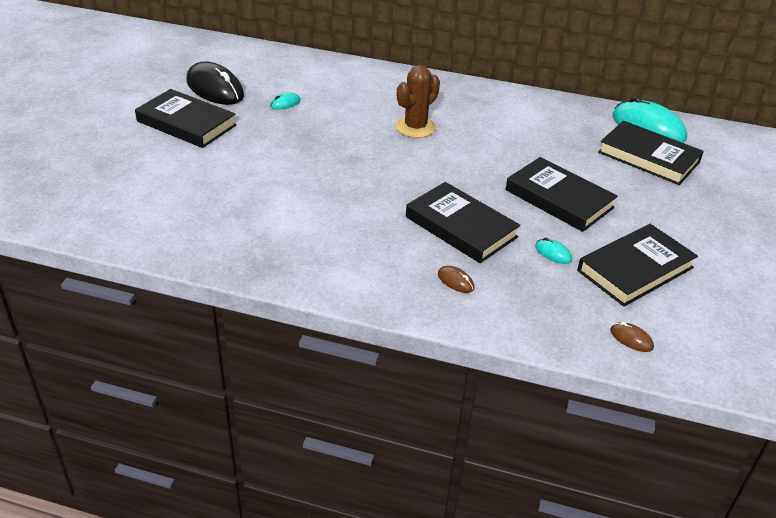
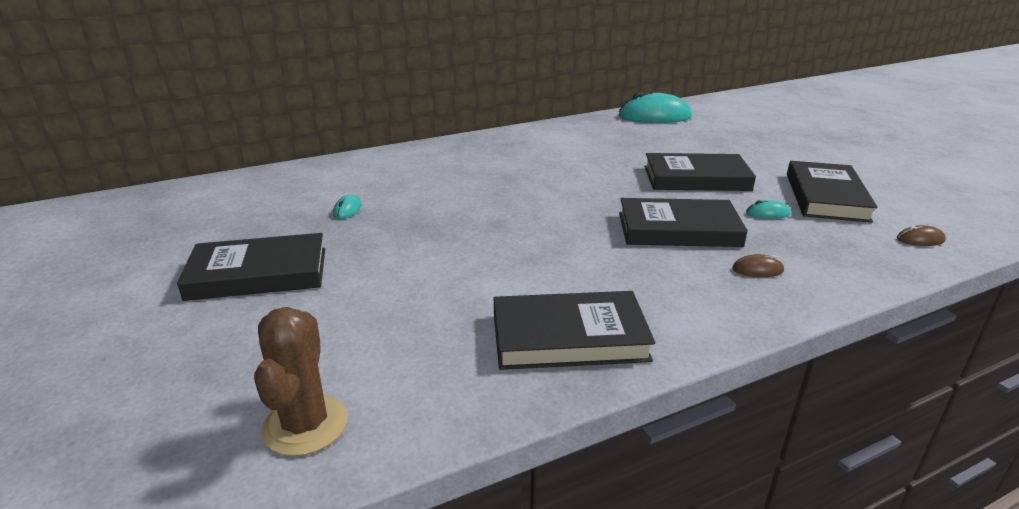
camera: 40 degrees left, 10 degrees down
black mouse [186,62,244,105] -> none
brown cactus [396,65,440,138] -> brown cactus moved to [254,307,348,456]
black book [598,121,704,185] -> black book moved to [494,291,656,370]

